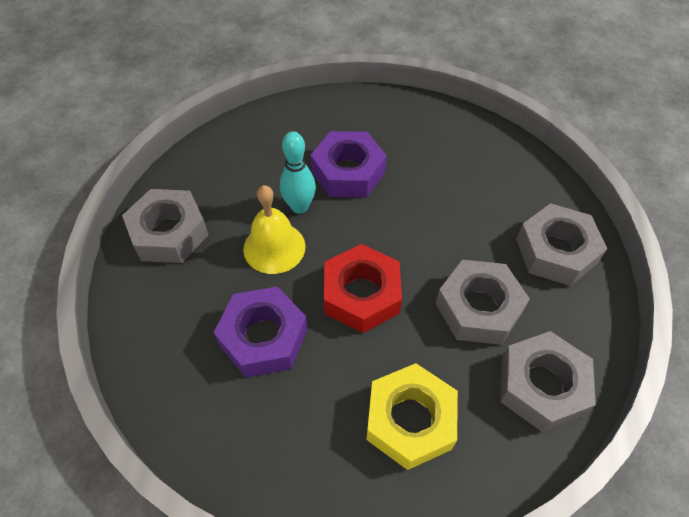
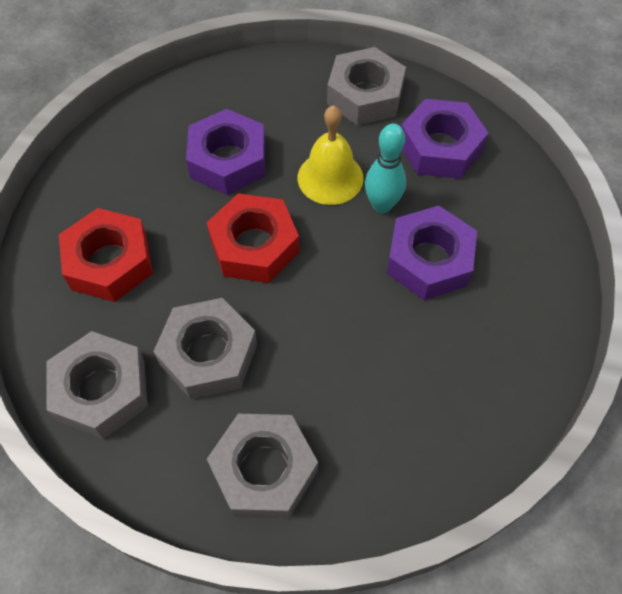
camera: 100 degrees right, 5 degrees up
yellow nut [366,363,458,470] -> red nut [59,208,153,302]
none -> purple nut [401,99,488,179]

